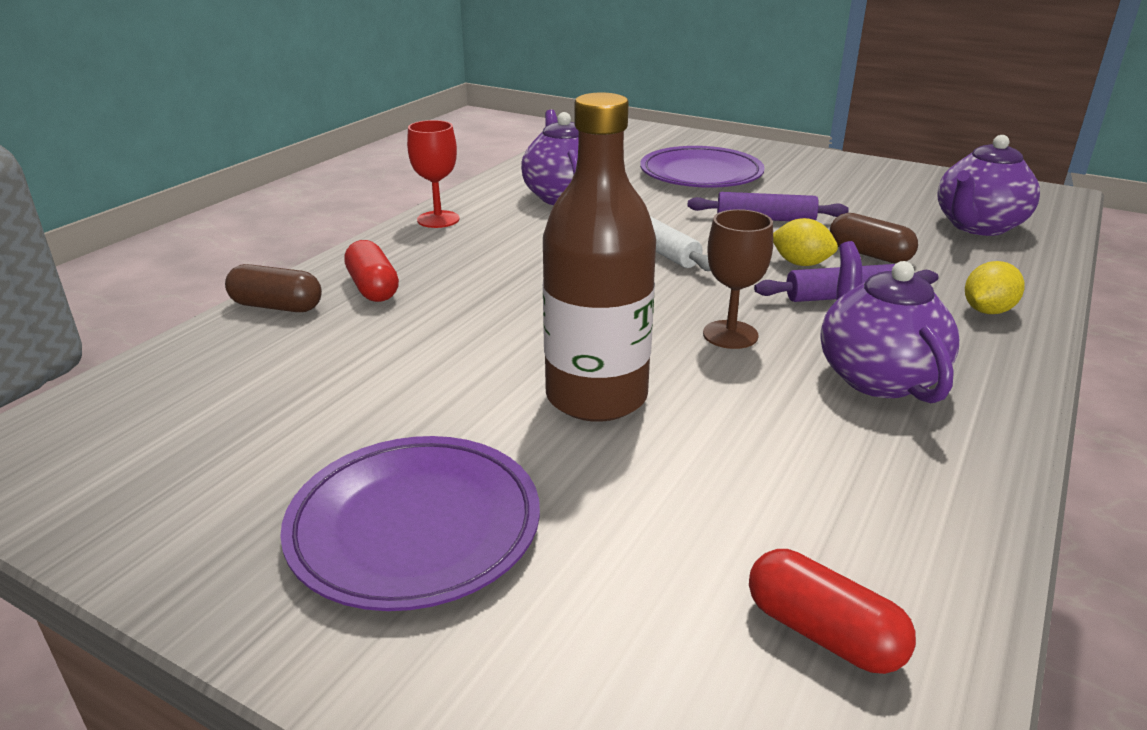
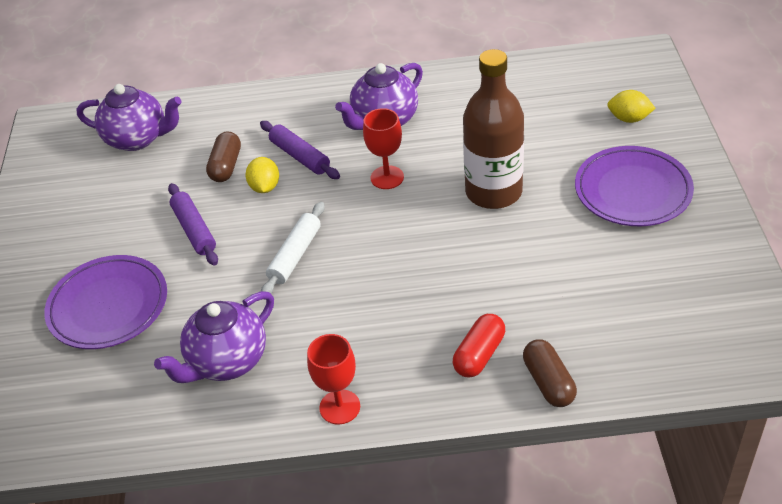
camera: 120 degrees left, 15 degrees up
brown goblet [703,209,773,349] -> red goblet [363,108,404,189]
red capsule [749,549,916,674] -> none
yellow lemon [965,261,1025,314] -> yellow lemon moved to [607,90,656,123]

